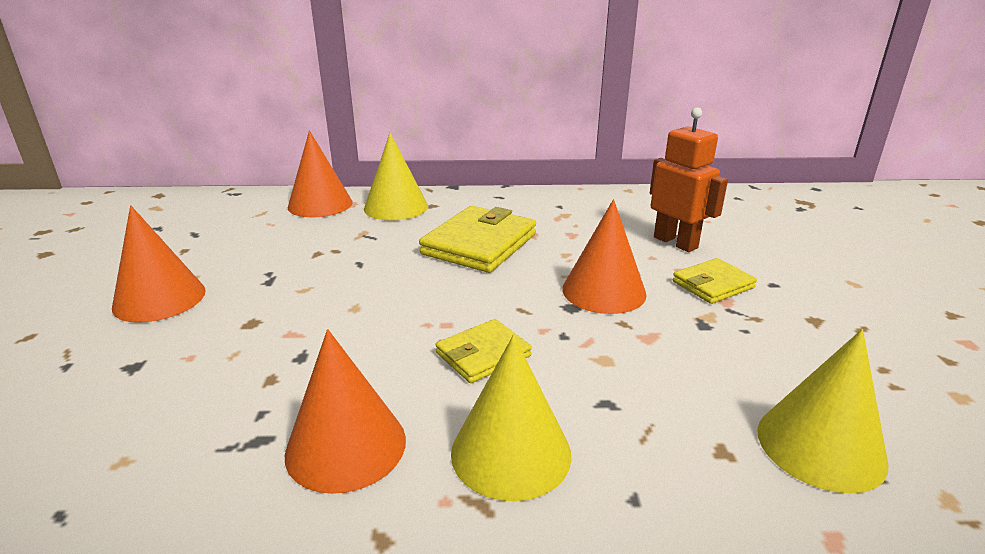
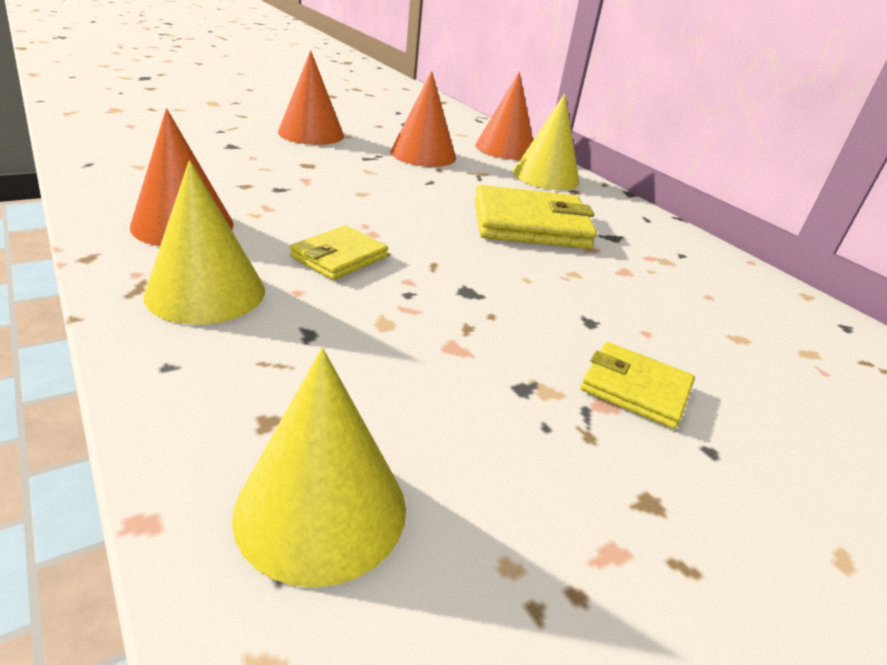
camera: 55 degrees right, 5 degrees up
yellow wallet [436,319,532,383] -> yellow wallet turned 75 degrees counterclockwise [290,225,388,280]
orange cone [562,199,646,314] -> orange cone moved to [390,71,456,167]
orange robot [650,108,728,252] -> none

